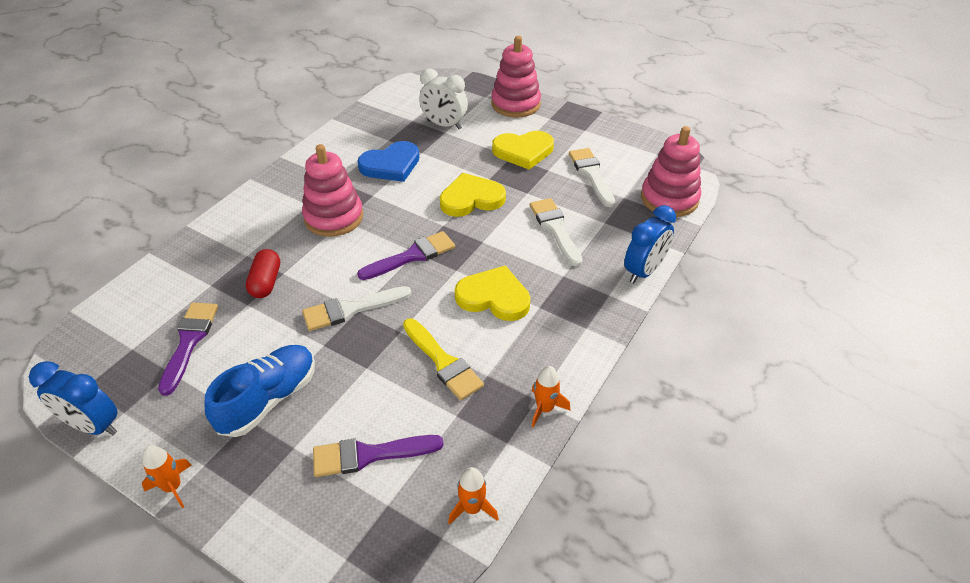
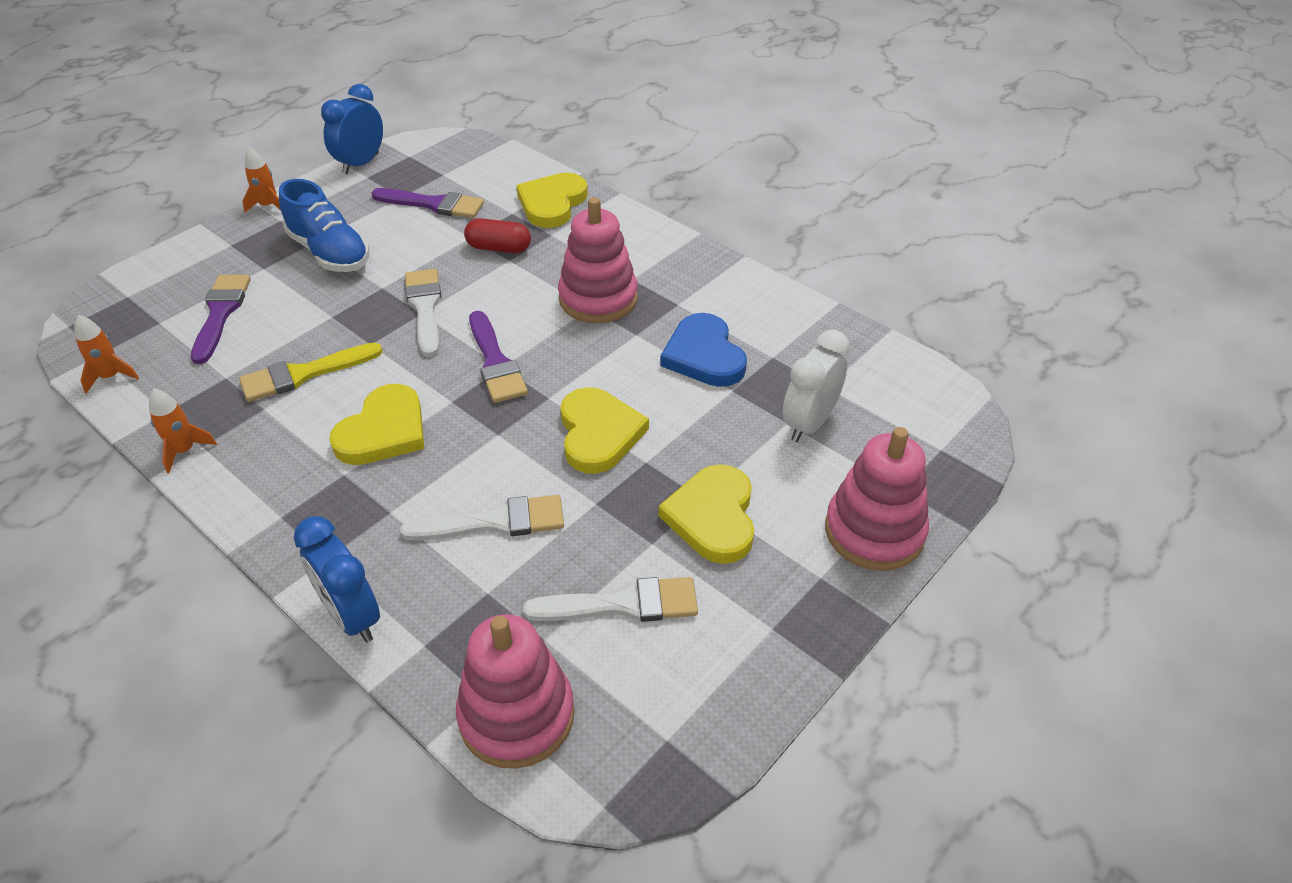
camera: 100 degrees right, 0 degrees up
none -> yellow heart [516,173,588,228]

